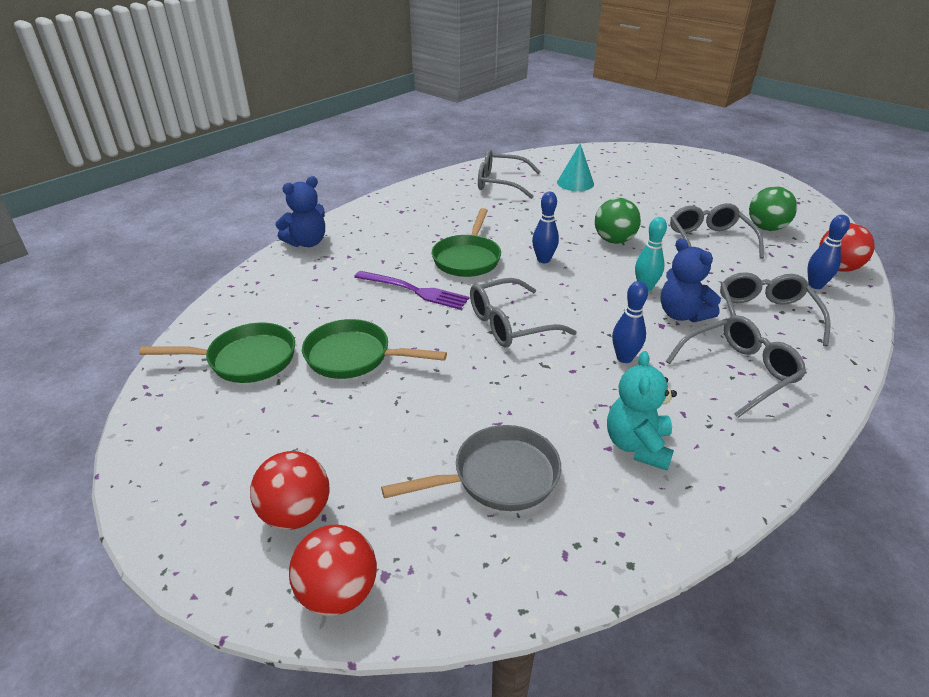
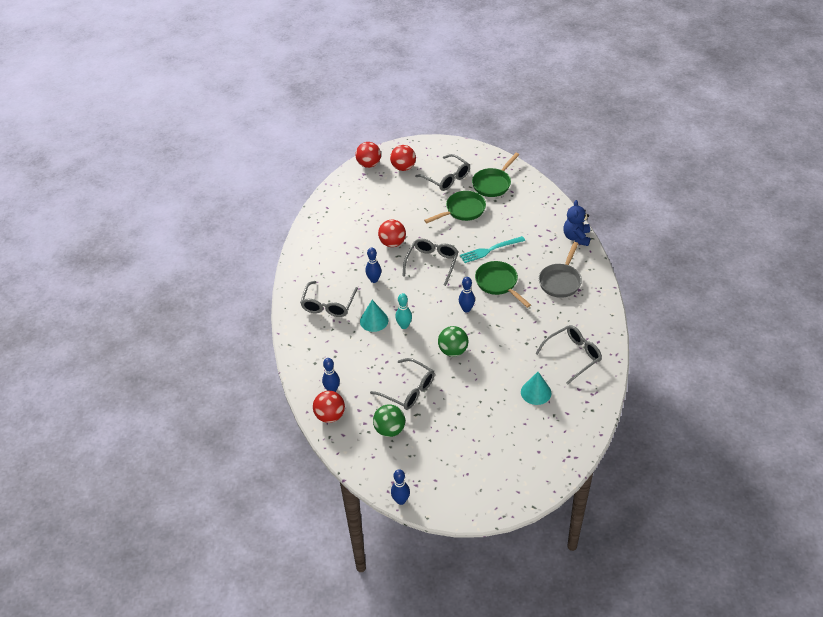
camera: 135 degrees right, 10 degrees up
purple fork [354,271,469,310] -> turquoise fork [460,236,525,263]
grey pan [381,425,561,511] -> grey pan moved to [539,242,582,298]
turquoise teddy bear [607,351,677,470] -> none
blue teddy bear [661,238,721,322] -> turquoise cone [360,300,388,332]
grey glasses [720,272,831,346] -> grey glasses moved to [415,154,470,191]
none -> red ball [378,220,406,247]
none -> blue bowling pin [391,469,410,505]

